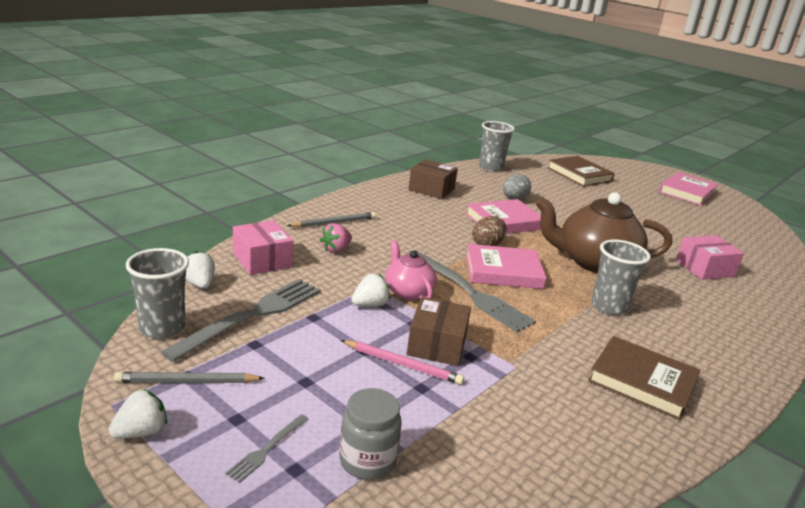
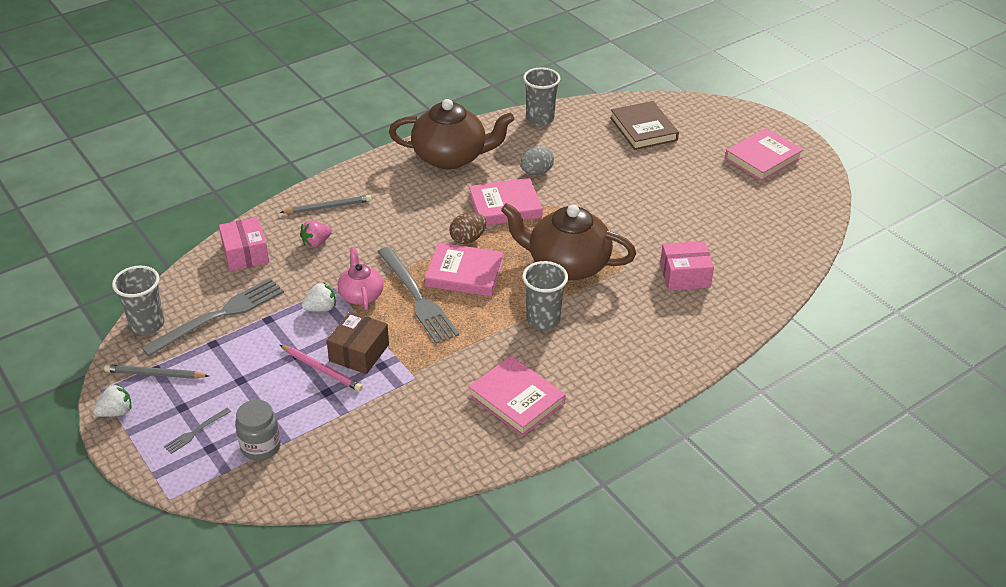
camera: 15 degrees right, 15 degrees up
white strawberry [185,251,215,289] -> none
brown box [409,159,458,199] -> brown teapot [389,99,514,170]
brown book [588,336,701,420] -> pink book [468,356,566,436]

